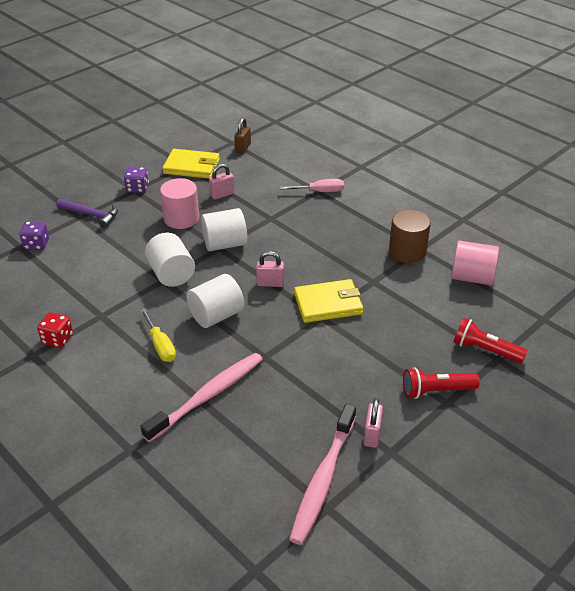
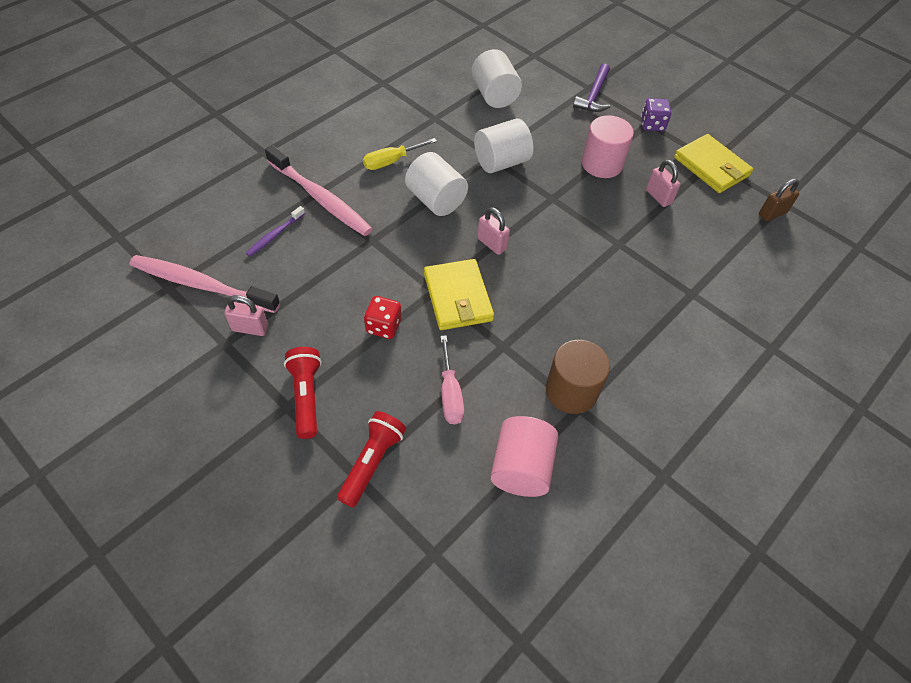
camera: 85 degrees right, 15 degrees up
purple dice [20,221,49,250] -> none
red dice [37,312,73,348] -> red dice moved to [364,296,401,339]
yellow wallet [162,149,220,179] -> yellow wallet turned 45 degrees counterclockwise [674,134,753,193]
white cylinder [201,208,247,251] -> white cylinder moved to [472,49,522,108]
brown padlock [234,118,251,154] -> brown padlock turned 45 degrees counterclockwise [759,179,799,221]
pink padlock [256,251,284,287] -> pink padlock turned 45 degrees counterclockwise [477,207,510,255]
pink screwdriver [280,179,344,192] -> pink screwdriver moved to [440,335,464,424]
none -> purple toothbrush [246,206,305,256]

